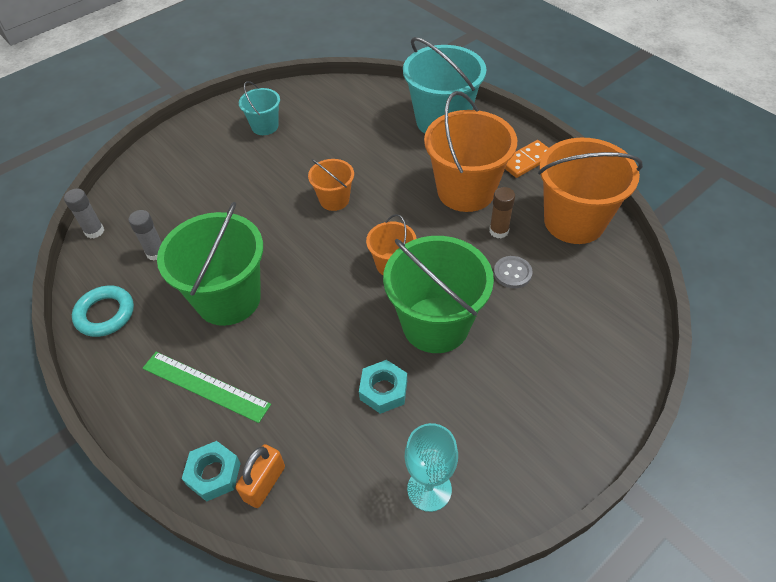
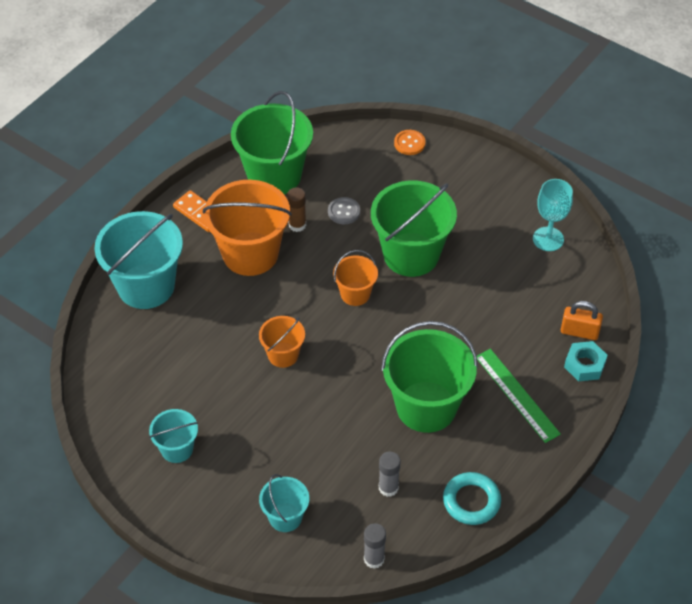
camera: 105 degrees left, 0 degrees up
green ruler [142,352,271,423] -> green ruler turned 45 degrees counterclockwise [477,349,561,443]
turquoise nut [359,360,407,414] -> none
orange bucket [538,138,643,244] -> green bucket [231,91,313,194]
none -> turquoise bucket [259,474,309,532]
none -> orange button [394,130,426,155]

